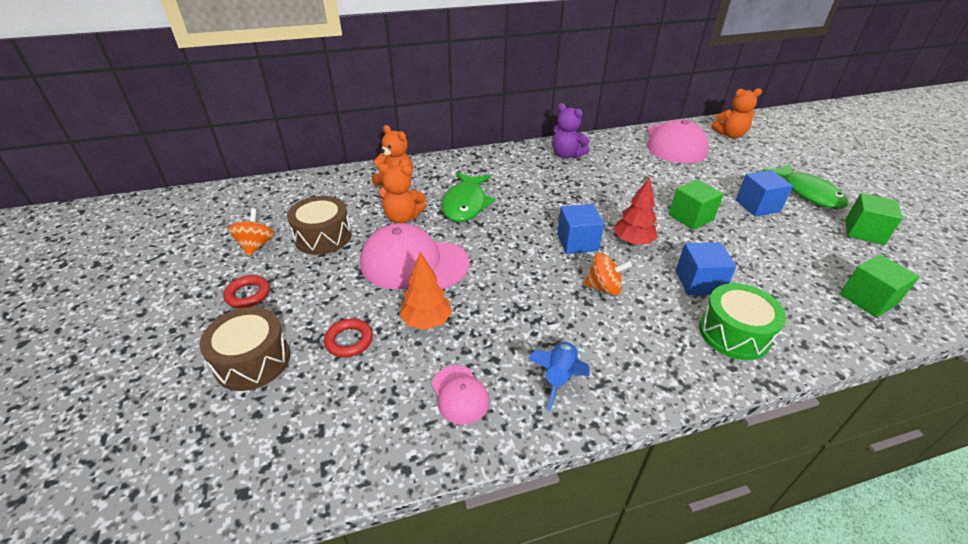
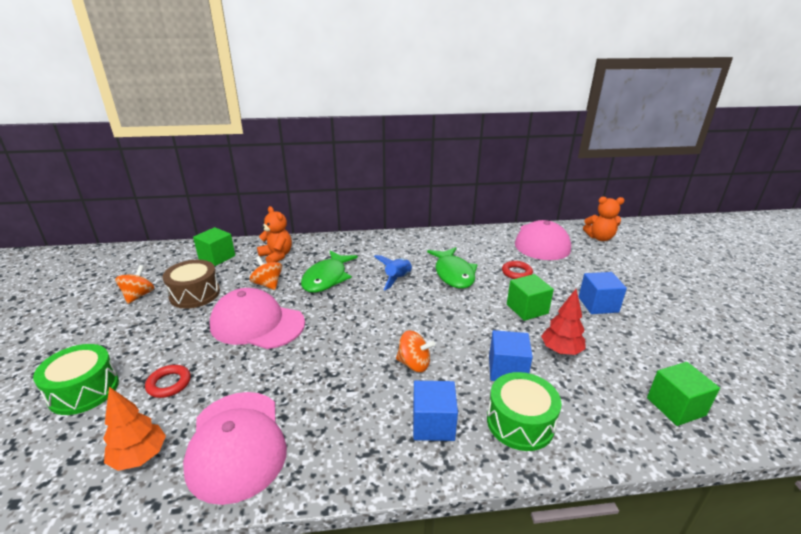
camera: 10 degrees right, 10 degrees down
brown drum [199,307,290,391] -> green drum [33,344,119,415]
red ring [223,275,270,308] -> red ring moved to [502,261,533,279]
orange teddy bear [378,164,426,223] -> orange spinning top [250,256,282,290]
orange tree [399,252,452,330] -> orange tree moved to [103,387,166,471]
pink cap [431,365,489,425] -> pink cap [183,392,287,505], size x2.02
blue rocket [527,341,590,411] -> blue rocket moved to [374,255,412,290]
purple teddy bear [552,103,590,159] -> none
blue cube [557,204,604,254] -> blue cube moved to [413,381,458,441]
red tree [613,177,658,245] -> red tree moved to [541,289,586,355]
green fish [762,163,848,209] -> green fish moved to [427,247,477,289]
green cube [845,193,903,245] -> green cube moved to [193,227,235,266]

